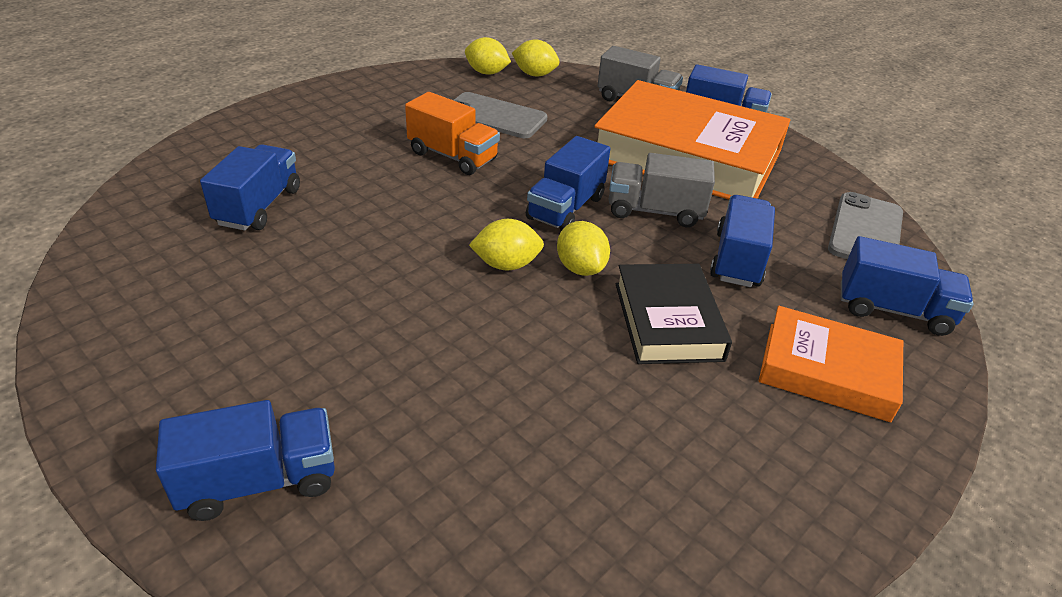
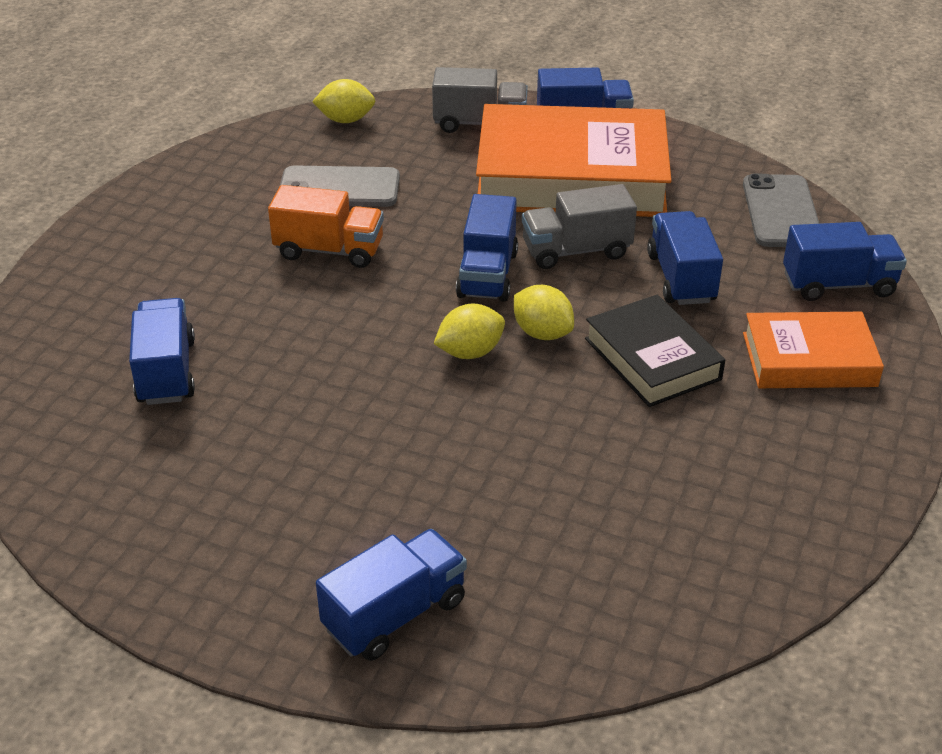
camera: 20 degrees left, 0 degrees up
yellow lemon [465,37,511,75] -> none

